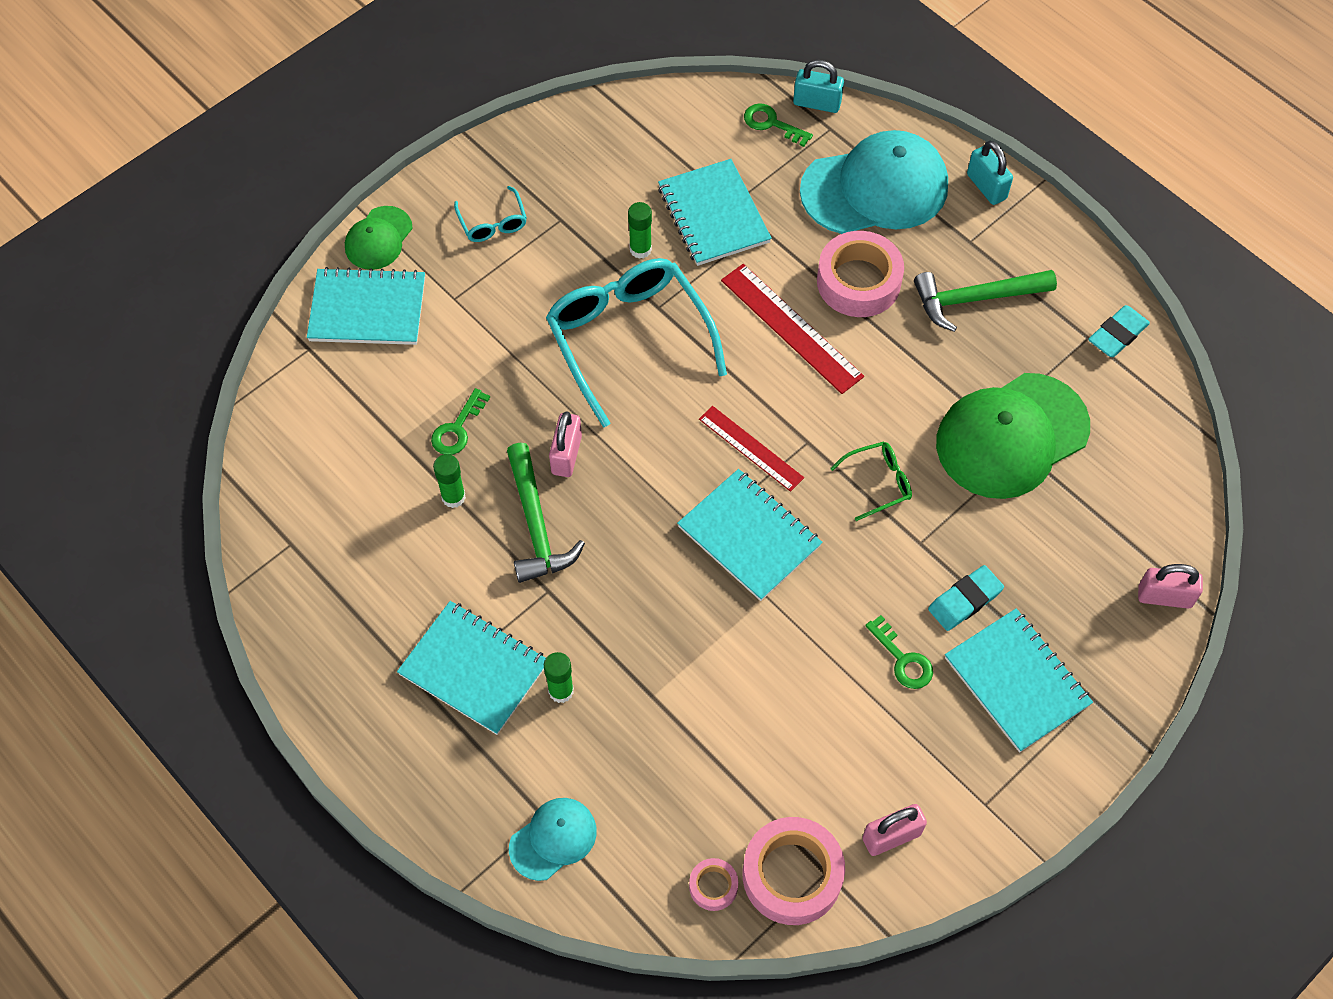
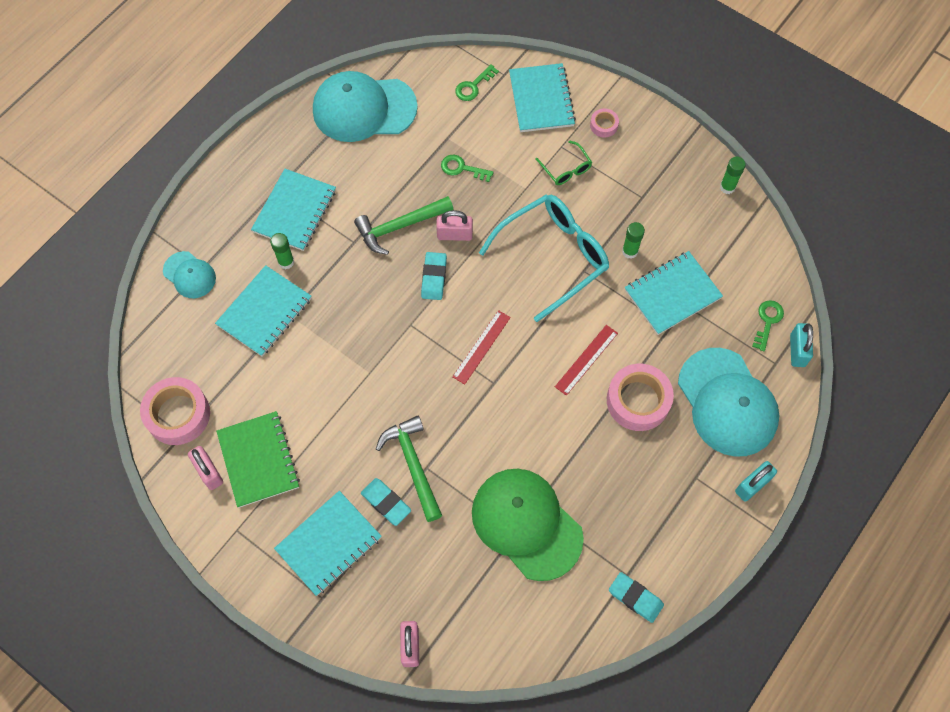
camera: 80 degrees right, 5 degrees up
green cap [345,206,413,270] -> none
green glue stick [433,454,466,508] -> green glue stick moved to [720,157,746,194]
turquoise glasses [454,186,527,242] -> none
turquoise notebook [677,469,822,601] -> turquoise notebook moved to [215,265,312,357]
pink tape [689,858,738,911] -> pink tape moved to [590,108,619,138]
red ruler [721,264,864,394] -> red ruler [555,325,618,396], size x0.66
green glasses [830,441,912,521] -> green glasses moved to [536,140,592,185]
green key [865,615,933,689] -> green key moved to [455,64,499,101]
green hammer [914,270,1057,332] -> green hammer moved to [376,415,442,522]
none -> green notebook [216,411,300,508]
none -> turquoise cap [313,71,418,142]
none -> turquoise eraser [421,252,447,300]

